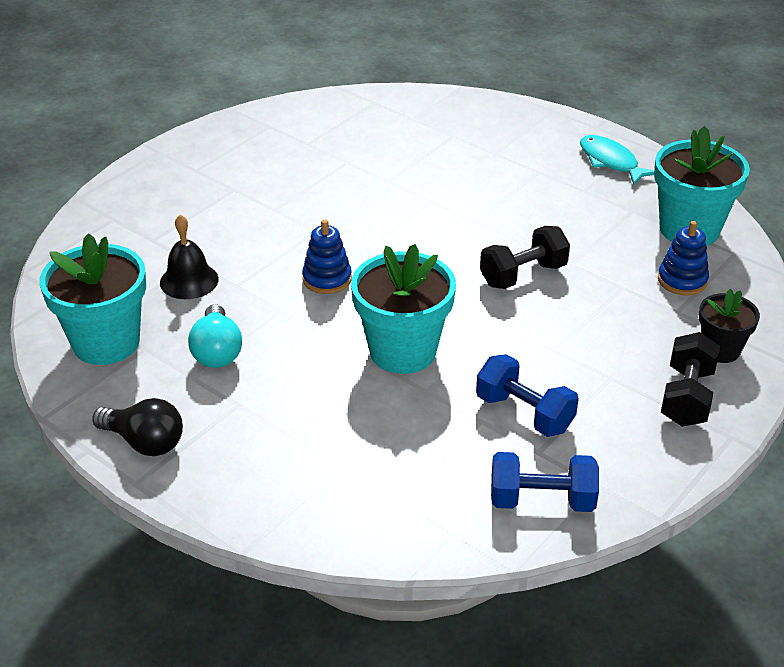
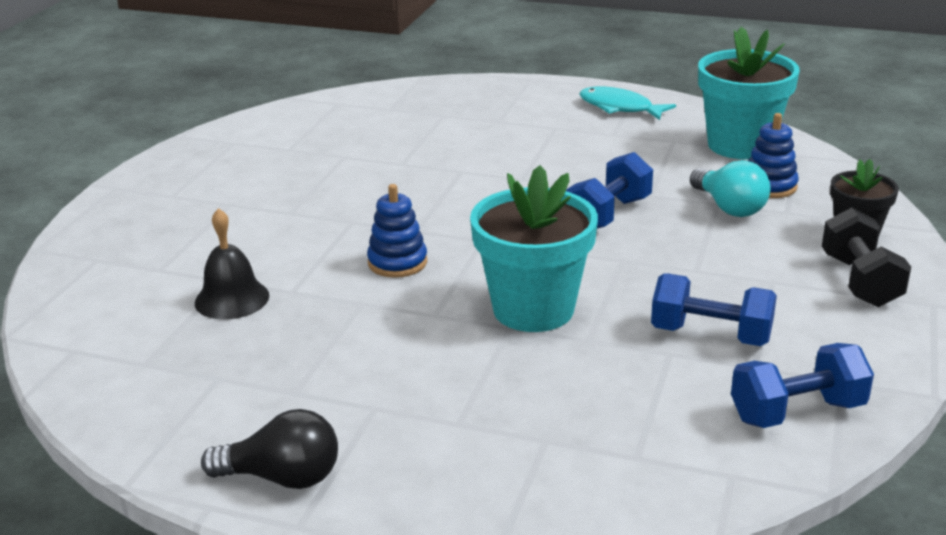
camera: 20 degrees left, 10 degrees down
turquoise flower pot [39,233,146,365] -> none
turquoise light bulb [188,304,242,368] -> turquoise light bulb moved to [690,160,771,217]
black dumbbell [480,226,570,289] -> blue dumbbell [566,152,653,229]

